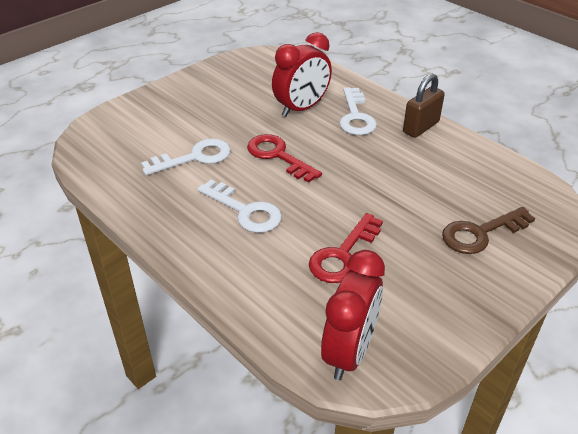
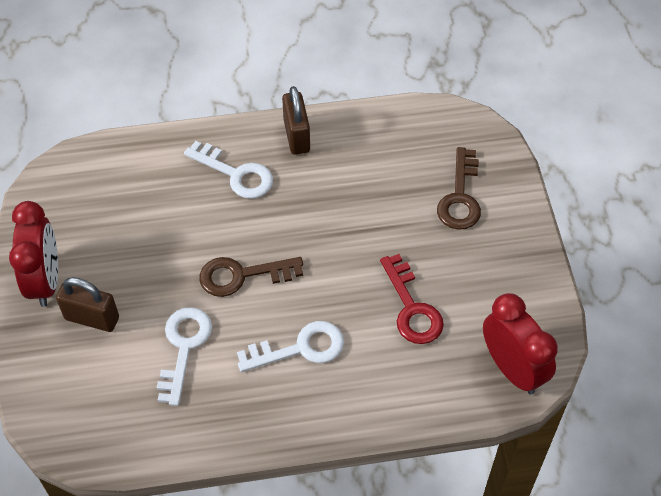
camera: 55 degrees left, 15 degrees up
red key [247,134,322,183] -> brown key [199,257,303,297]
red clock [272,32,332,117] -> red clock moved to [9,201,58,307]
none -> brown padlock [56,277,119,332]

